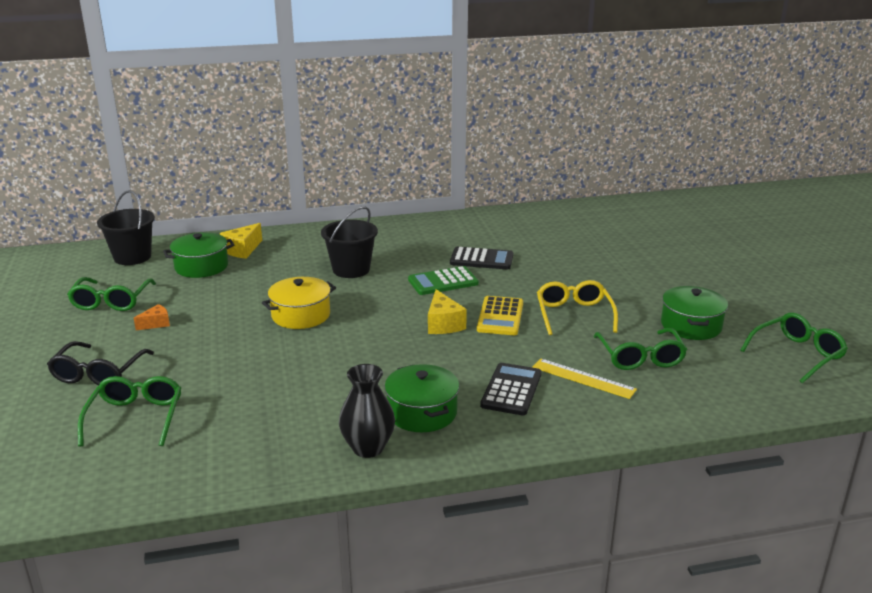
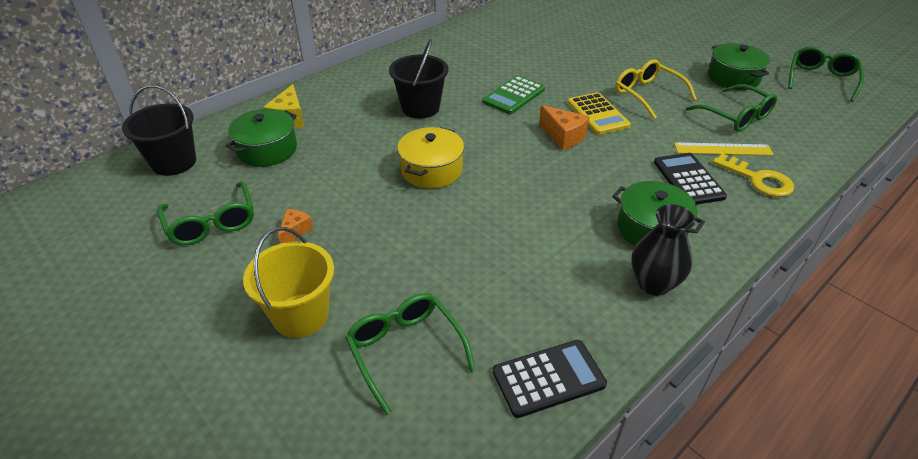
camera: 30 degrees left, 15 degrees up
black glasses [47,341,154,385] -> yellow bucket [243,227,334,338]
yellow cheese [428,289,467,334] -> orange cheese [539,105,590,150]
black calculator [450,247,513,269] -> black calculator moved to [493,340,607,418]
none -> yellow key [712,153,794,197]

